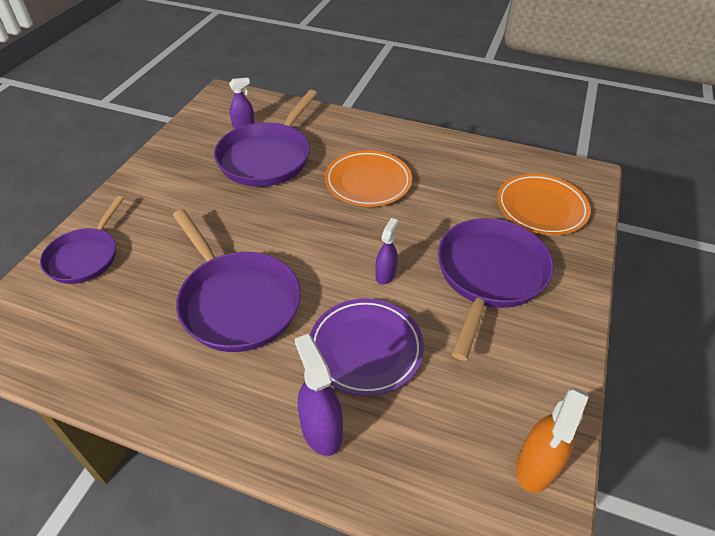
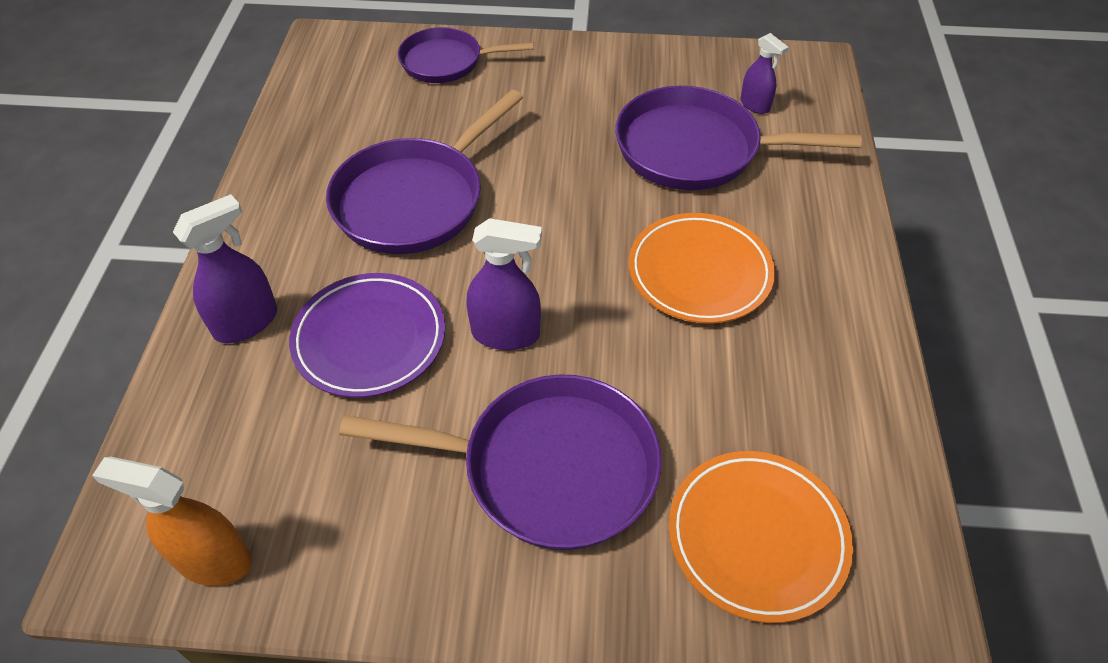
camera: 75 degrees right, 5 degrees up
purple spray bottle [375,218,398,285] -> purple spray bottle [467,218,542,350], size x1.57

